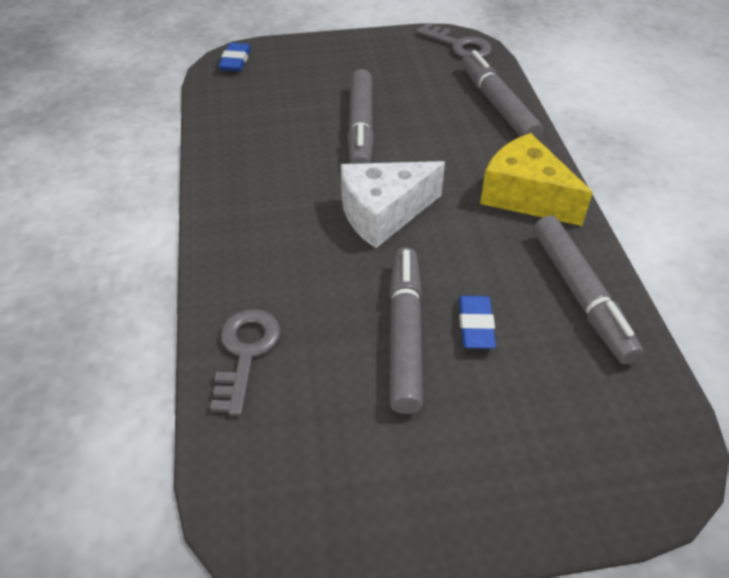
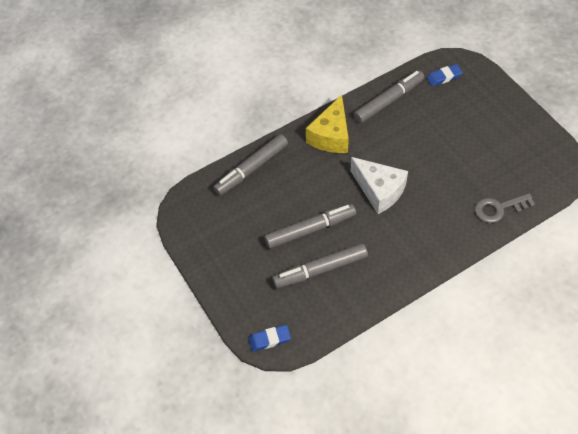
camera: 110 degrees left, 10 degrees up
grey marker [389,247,423,414] -> grey marker moved to [272,243,368,288]
grey key [417,23,492,58] -> none
blue eraser [459,296,496,349] -> blue eraser moved to [427,64,463,86]

